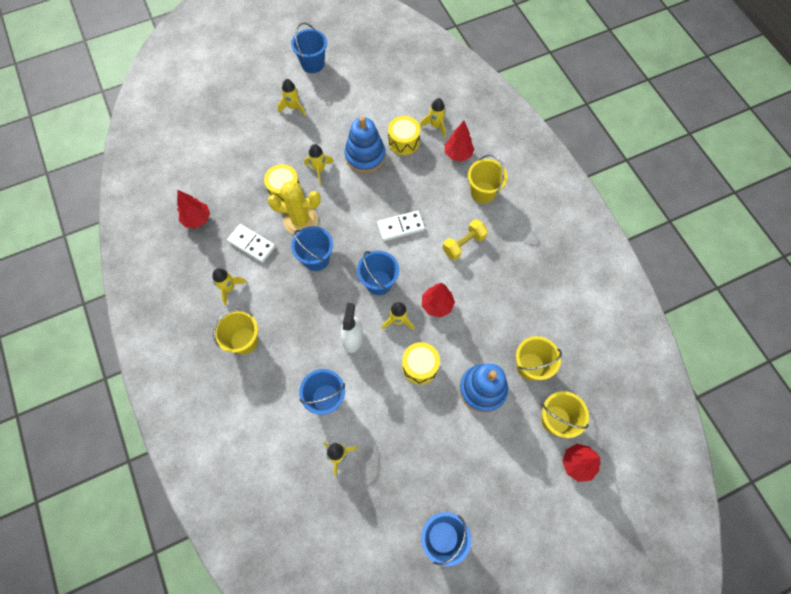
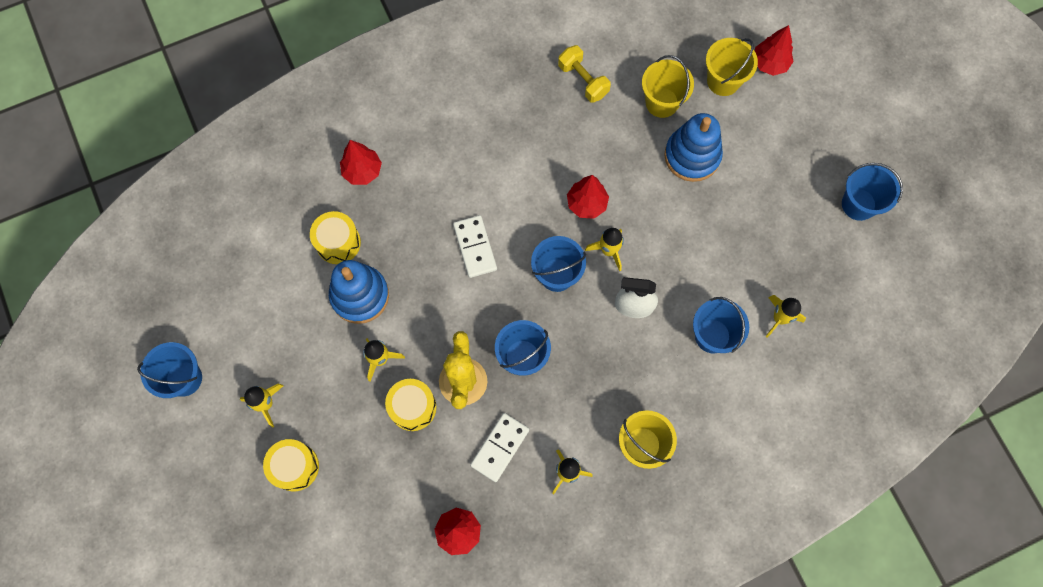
camera: 90 degrees left, 5 degrees up
yellow drum [402,342,440,385] -> yellow drum moved to [263,439,319,492]
yellow rocket [420,98,446,138] -> none
yellow dumbbell [443,219,488,260] -> yellow dumbbell moved to [558,45,611,103]
yellow bucket [468,154,508,204] -> none

